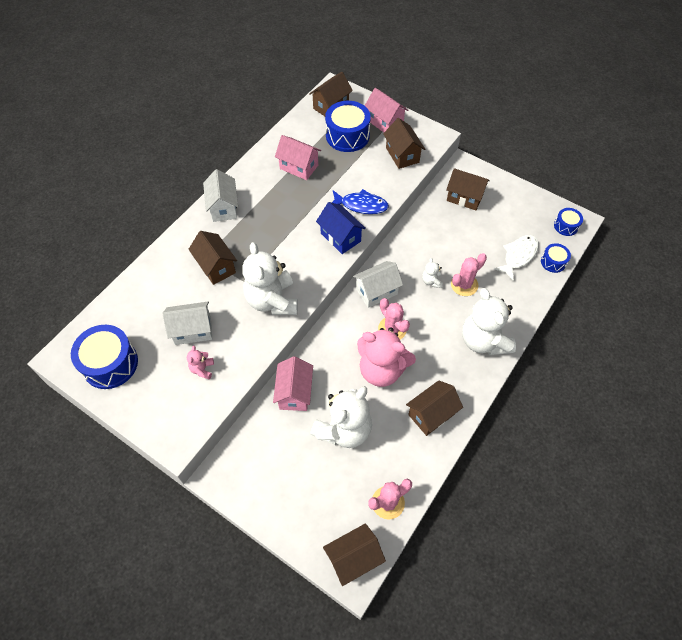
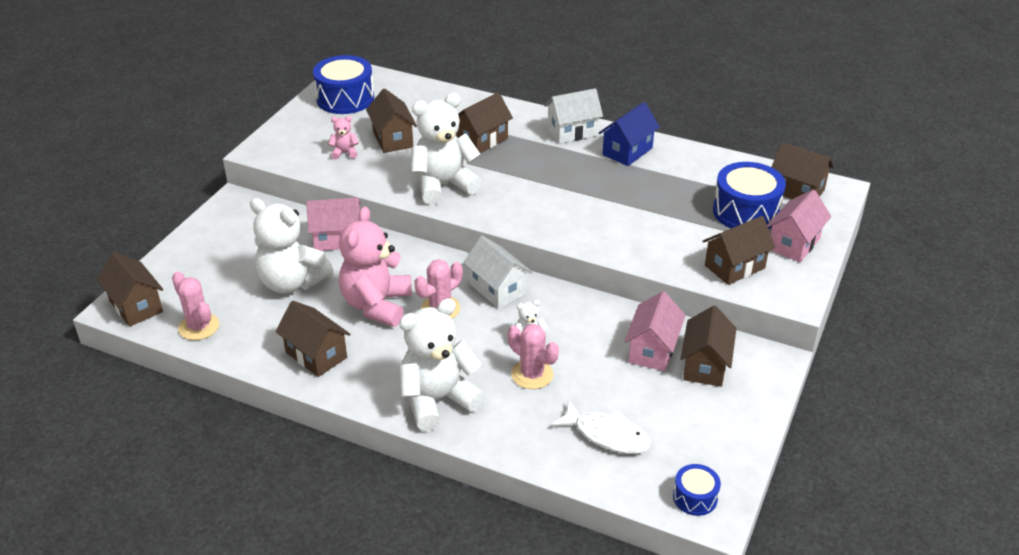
camera: 80 degrees right, 20 degrees down
white house [163,302,212,345] -> brown house [366,88,417,153]
pink house [275,135,321,180] -> pink house moved to [625,291,685,371]
blue house [316,202,366,254] -> blue house moved to [599,102,660,166]
blue fish [332,189,389,214] -> none
blue drum [541,243,571,273] -> none

